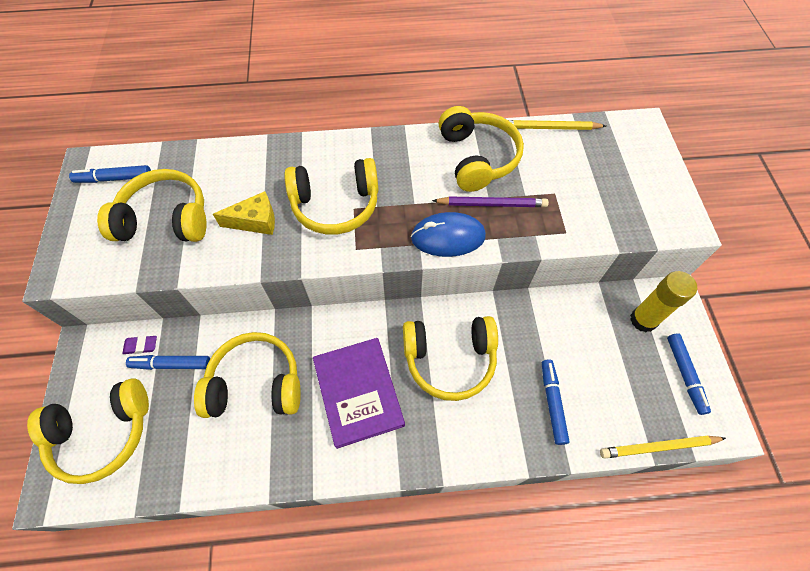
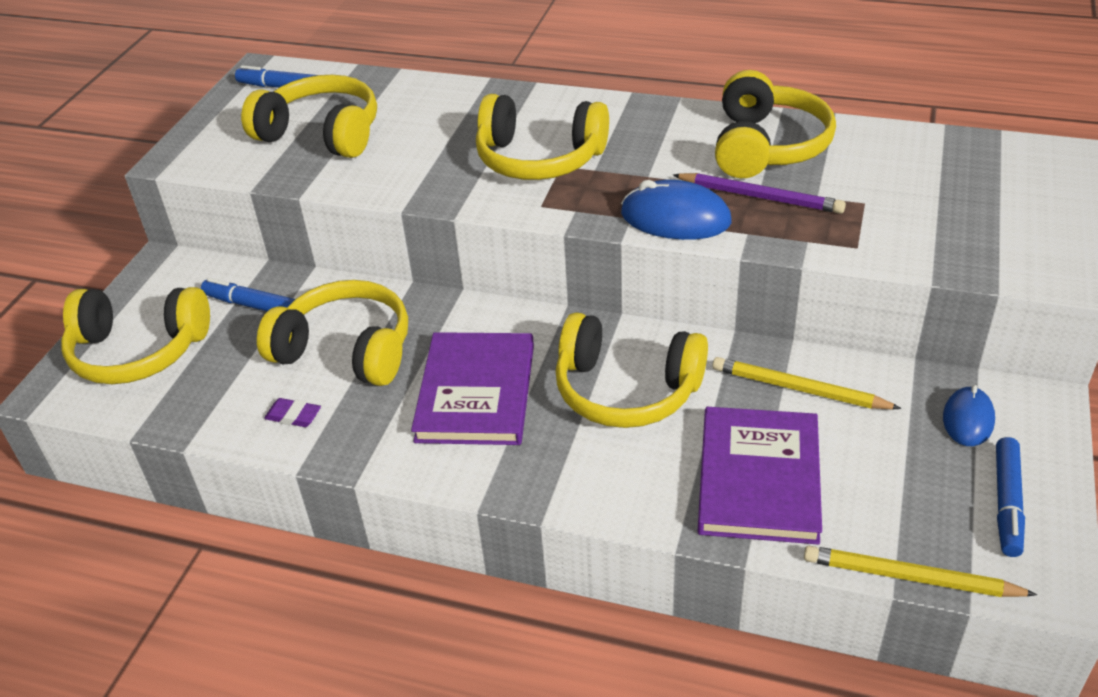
camera: 25 degrees right, 20 degrees down
purple eraser [122,336,157,354] -> purple eraser moved to [264,398,321,427]
yellow cheese [213,191,275,235] -> none
yellow pencil [508,120,606,130] -> yellow pencil moved to [712,357,902,409]
blue marker [542,360,570,445] -> purple book [698,407,822,545]
yellow glue stick [630,271,697,332] -> blue mouse [943,385,995,446]

